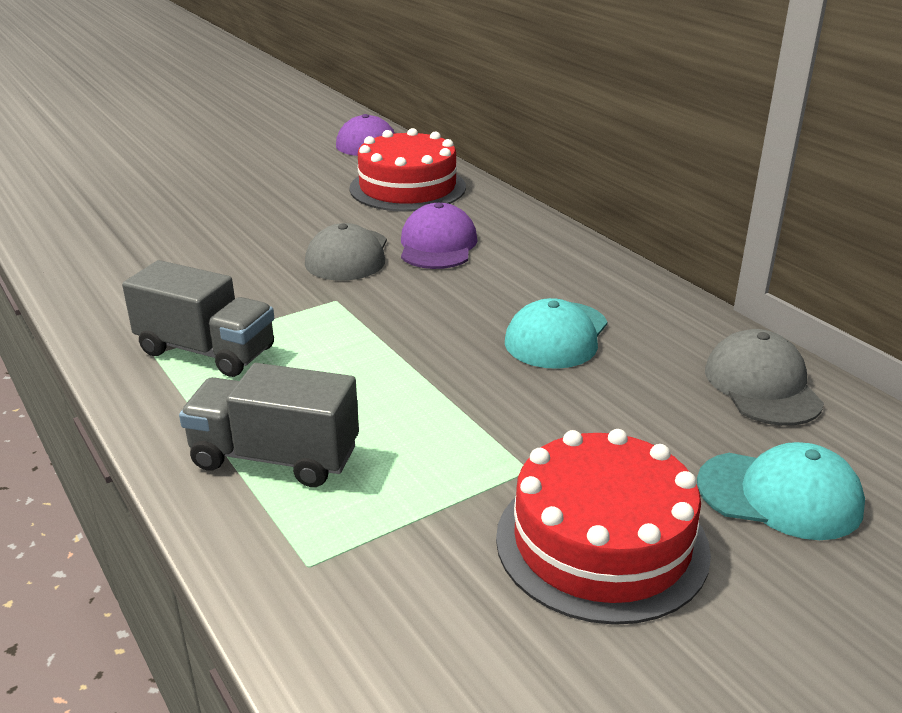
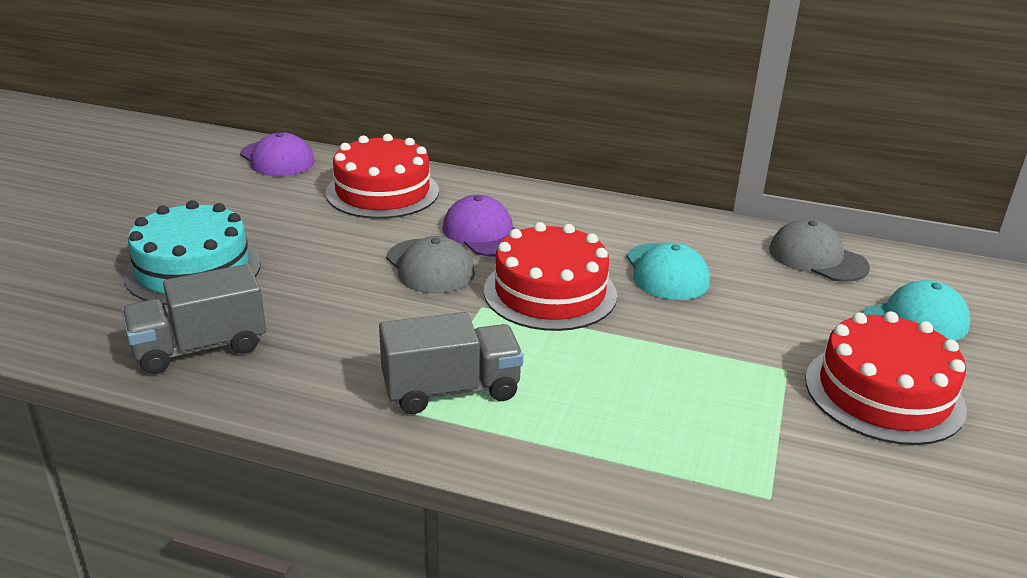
camera: 40 degrees left, 0 degrees up
grey truck [179,363,359,487] -> grey truck moved to [122,264,266,374]
none -> turquoise cake [123,200,261,305]
none -> red cake [484,222,617,331]

